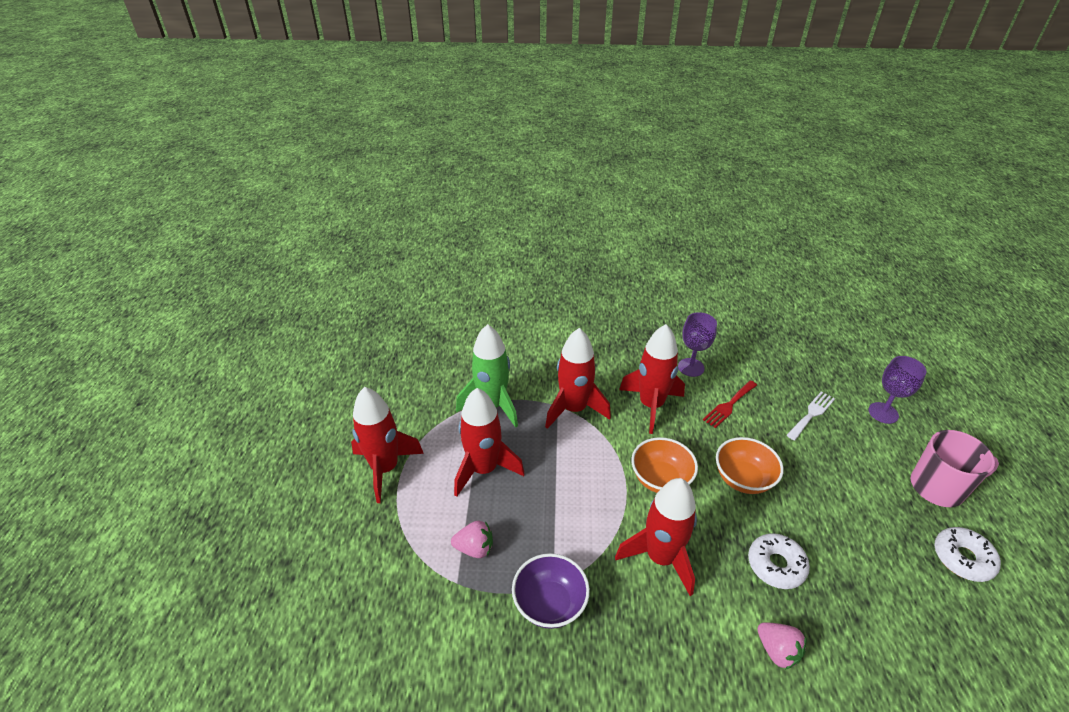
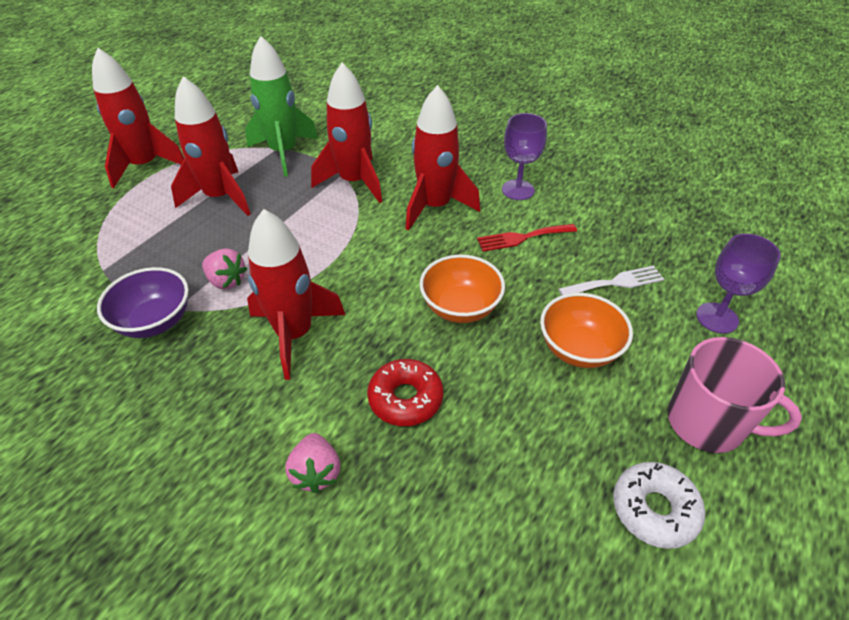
camera: 30 degrees right, 5 degrees up
pink strawberry [451,521,493,558] -> pink strawberry moved to [202,248,247,290]
orange bowl [631,437,698,493] -> orange bowl moved to [540,293,633,368]
white donut [748,533,810,589] -> red donut [367,359,443,426]

